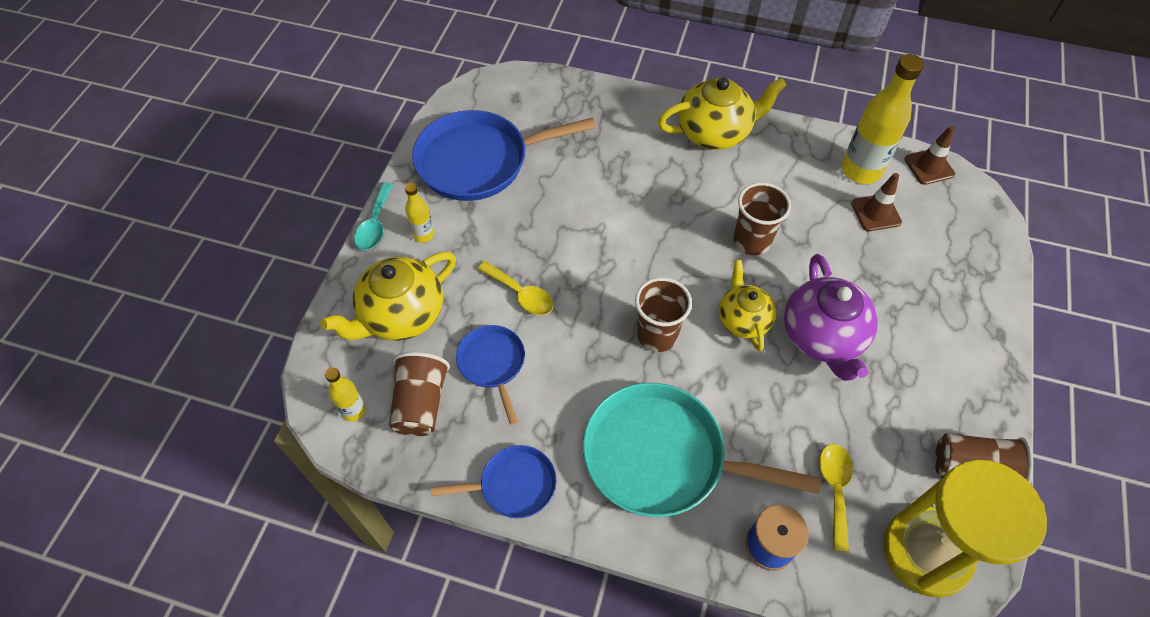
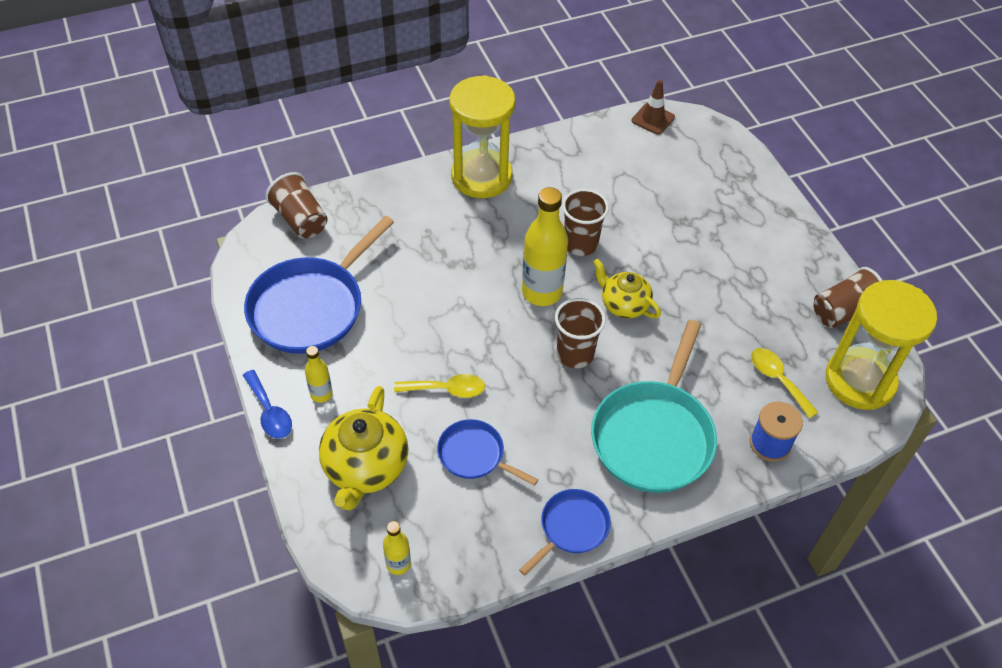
camera: 40 degrees left, 5 degrees down
turquoise spoon [354,182,393,250] -> blue spoon [243,370,292,439]
brown cup [389,352,450,436] -> brown cup moved to [265,172,328,239]
turquoise pan [583,383,821,517] -> turquoise pan turned 45 degrees counterclockwise [591,320,717,493]
yellow teapot [658,77,787,150] -> yellow hourglass [449,75,516,198]
purple teapot [784,254,878,381] -> none
yellow bottle [842,54,924,184] -> yellow bottle moved to [522,187,568,306]
brown traffic cone [851,173,902,231] -> none

